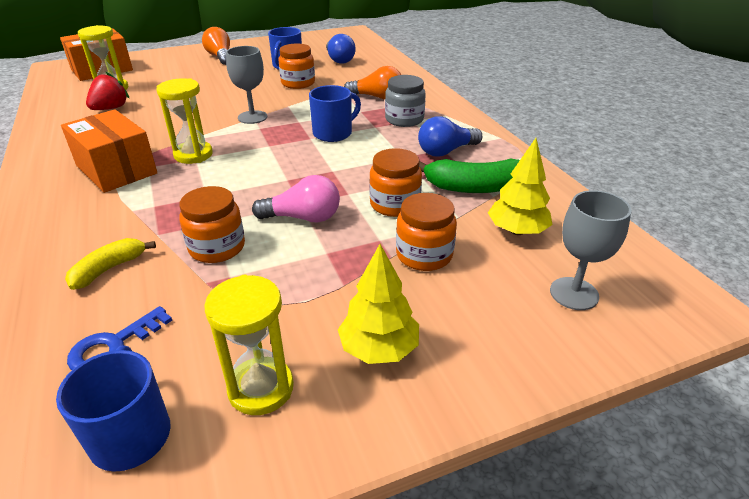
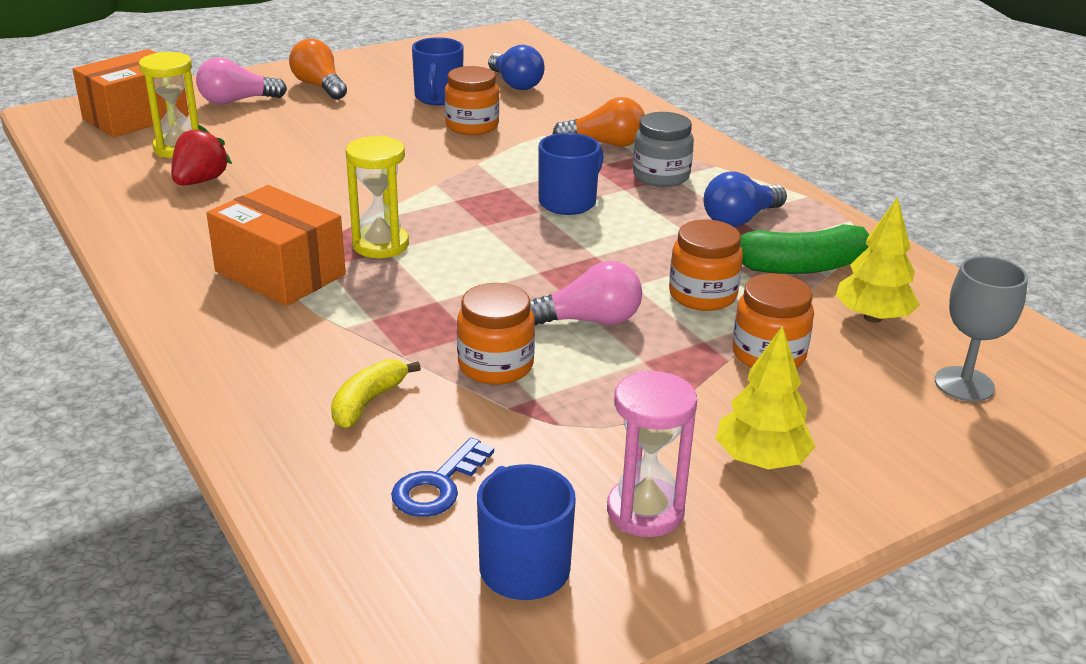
camera: 10 degrees left, 5 degrees down
yellow hourglass [204,275,294,415] -> pink hourglass [607,370,697,537]
grey goblet [226,46,267,124] -> none
none -> pink light bulb [196,57,287,104]

